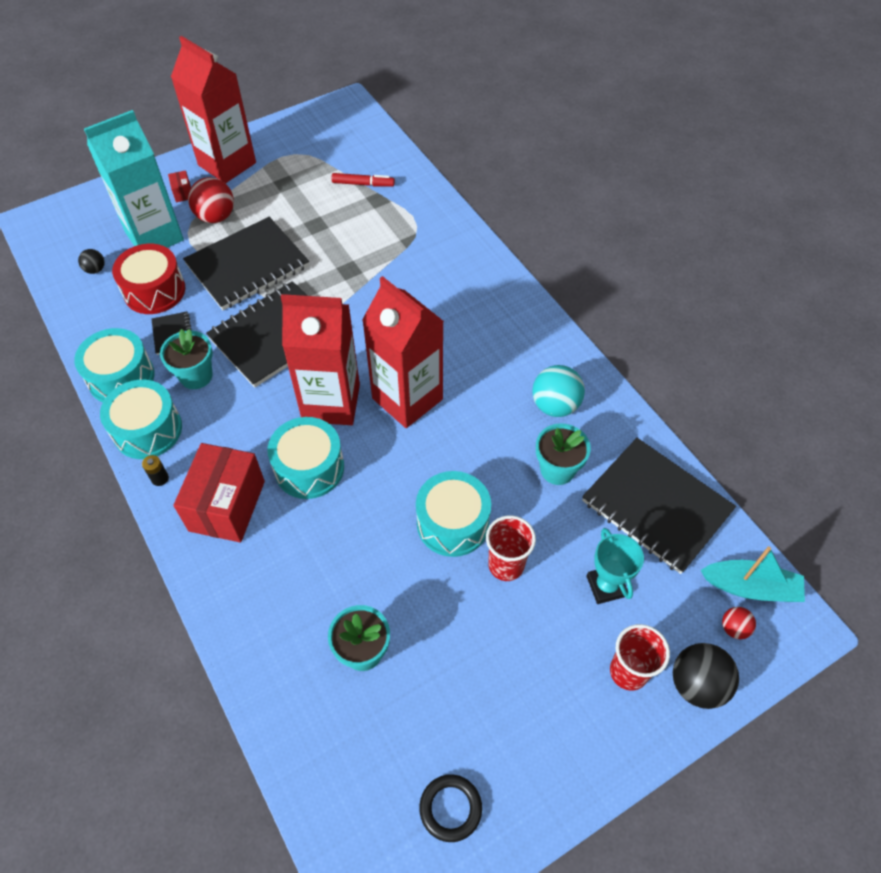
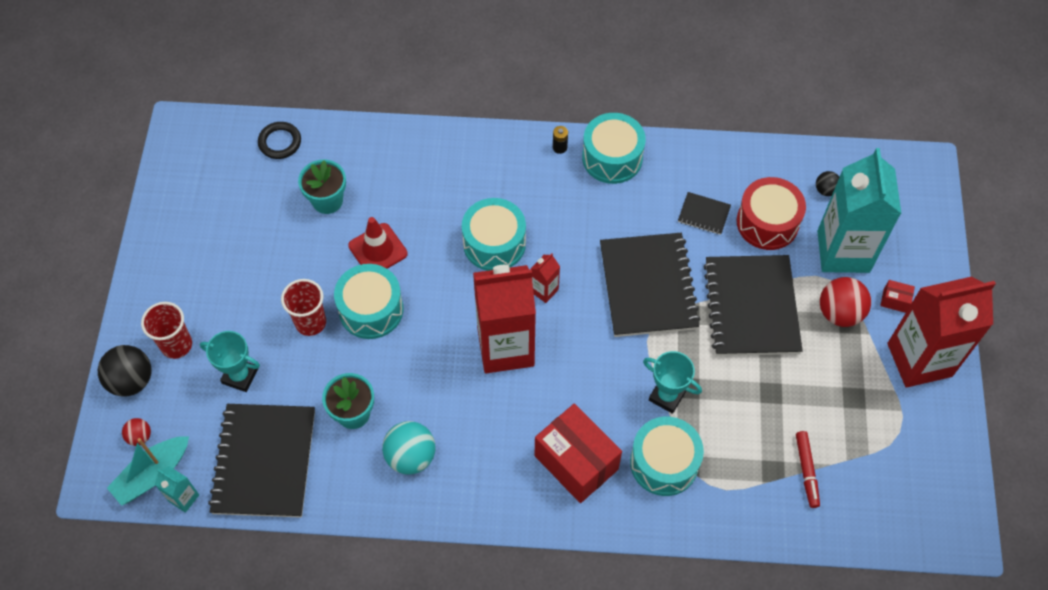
camera: 125 degrees right, 5 degrees up
turquoise drum [74,328,155,402] -> turquoise drum moved to [630,417,704,496]
turquoise flower pot [160,329,213,389] -> none
red box [173,443,265,542] -> red box moved to [535,403,622,503]
red carton [281,294,360,425] -> red carton [531,253,560,303], size x0.42
red marker [331,173,395,187] -> red marker turned 45 degrees counterclockwise [796,431,820,508]
black ring [419,774,482,842] -> black ring moved to [258,122,301,159]
black notebook [582,438,736,574] -> black notebook turned 75 degrees counterclockwise [208,404,315,518]
none -> turquoise carton [155,466,199,513]
none -> red traffic cone [348,217,408,269]
none -> turquoise trophy [643,351,702,414]

